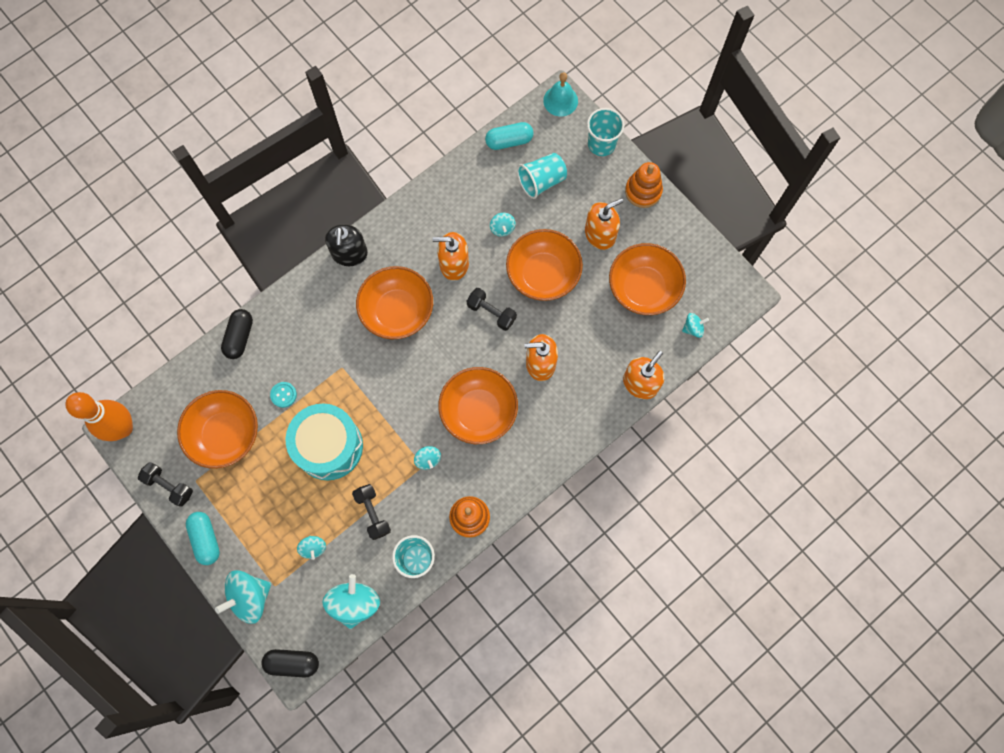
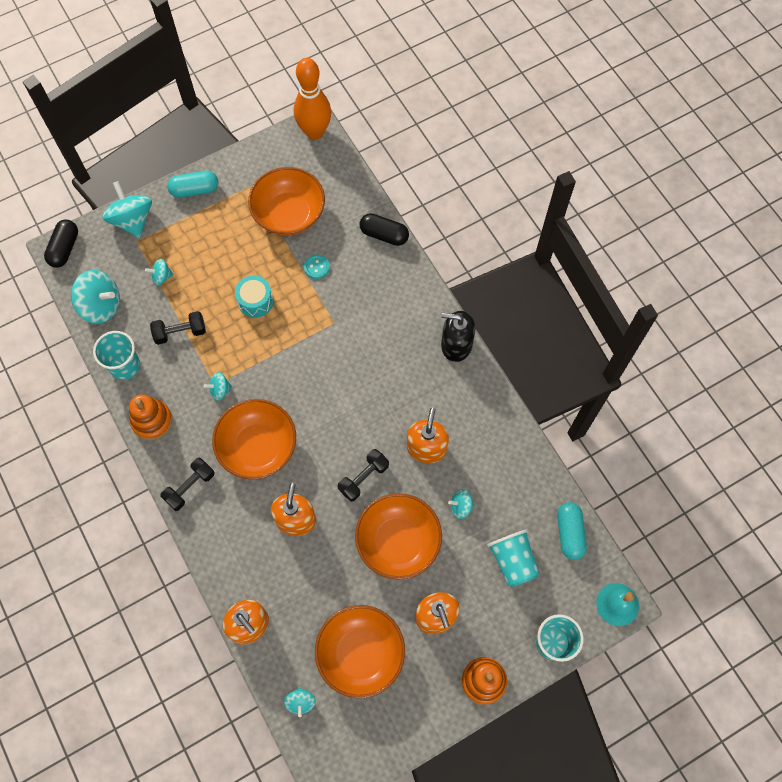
camera: 100 degrees right, 5 degrees down
black dumbbell [138,462,193,507] -> black dumbbell moved to [160,458,215,511]
turquoise drum [286,403,363,480] -> turquoise drum [235,275,273,318], size x0.53
orange bowl [356,266,433,339] -> none

